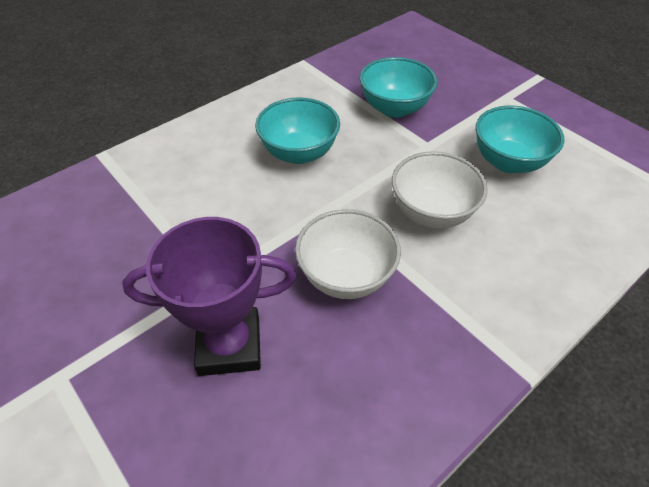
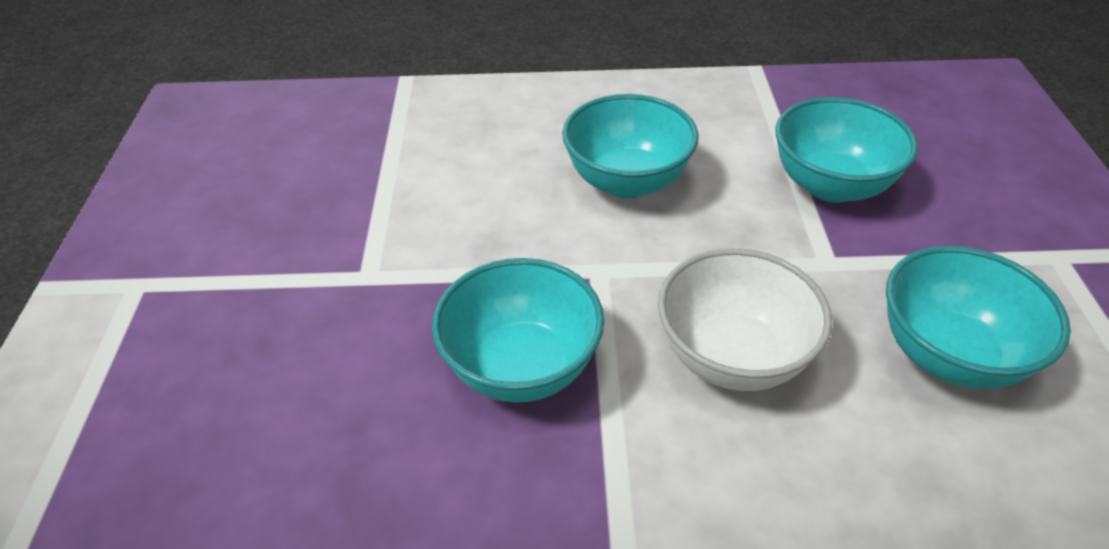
camera: 40 degrees right, 5 degrees down
purple trophy [122,217,296,376] -> none
white bowl [295,209,401,299] -> turquoise bowl [432,258,604,403]

